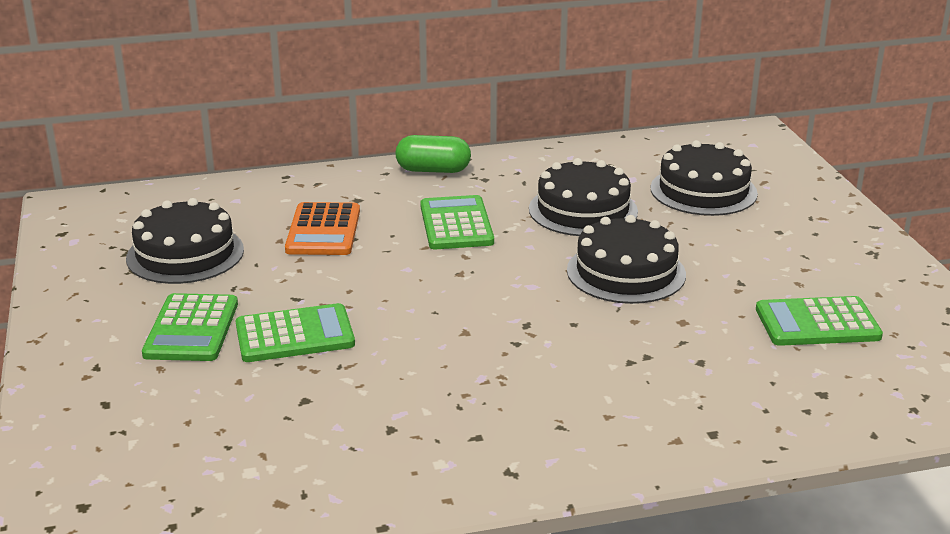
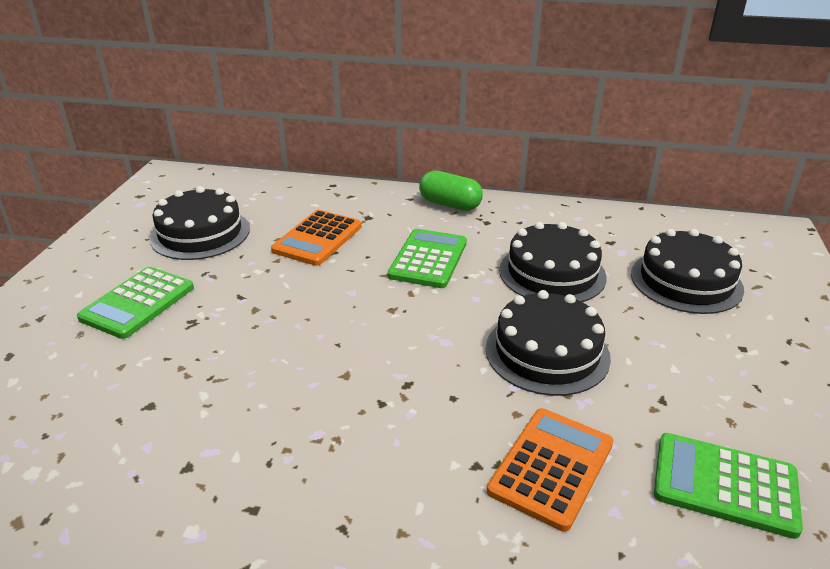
camera: 25 degrees right, 5 degrees up
green calculator [236,303,355,362] -> none
none -> orange calculator [487,408,613,532]

